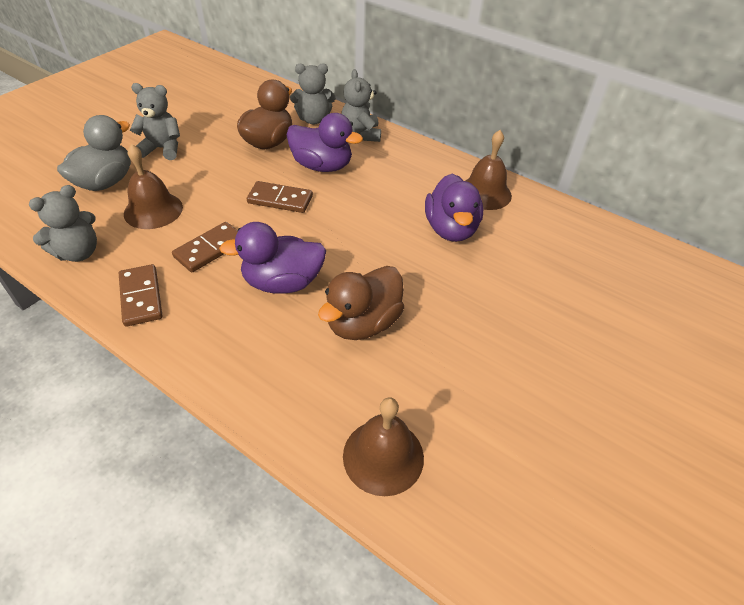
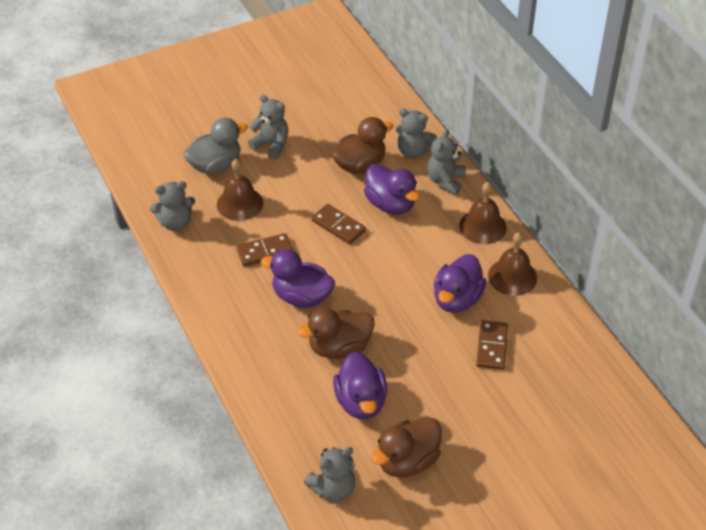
camera: 30 degrees right, 0 degrees up
brown domino [119,264,163,327] -> brown domino moved to [476,320,508,370]
brown bell [343,398,424,496] -> brown bell moved to [459,182,507,244]
none -> grey teddy bear [304,447,355,502]
none -> purple duck [333,352,387,419]
none -> brown duck [371,417,442,478]

